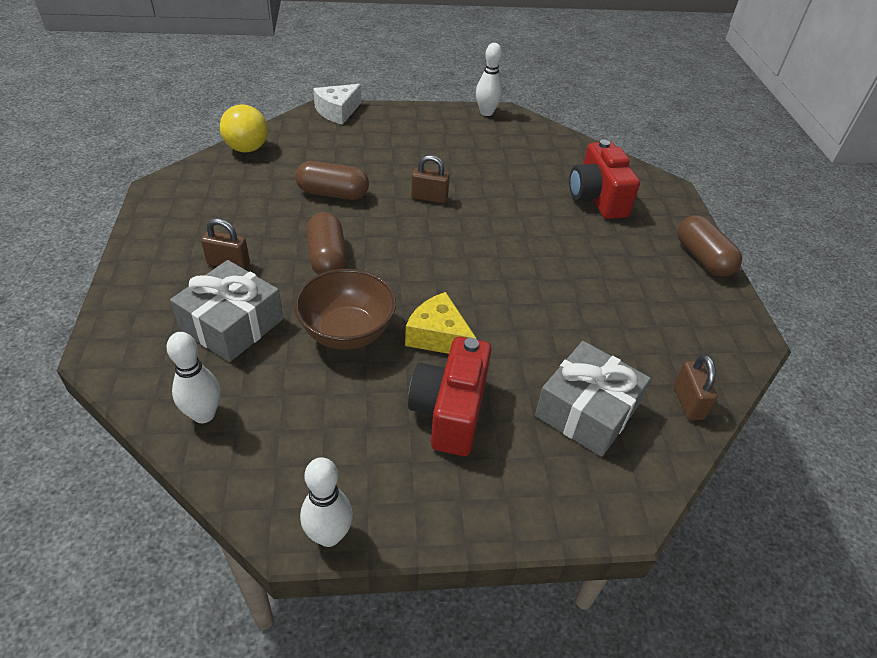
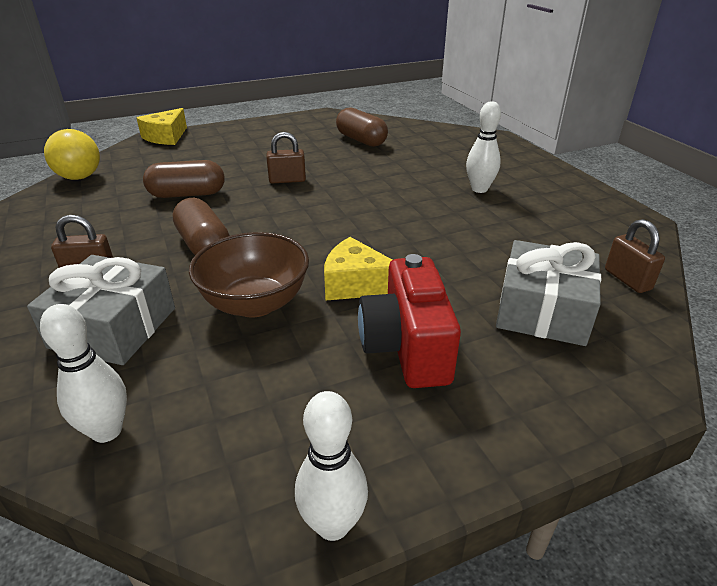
camera: 15 degrees left, 10 degrees down
white cheese [313,84,361,125] -> yellow cheese [137,108,187,145]
white bowling pin [476,43,503,116] -> white bowling pin moved to [466,101,501,193]
red camera [569,140,640,219] -> none
brown capsule [677,215,742,277] -> brown capsule moved to [336,108,388,147]

